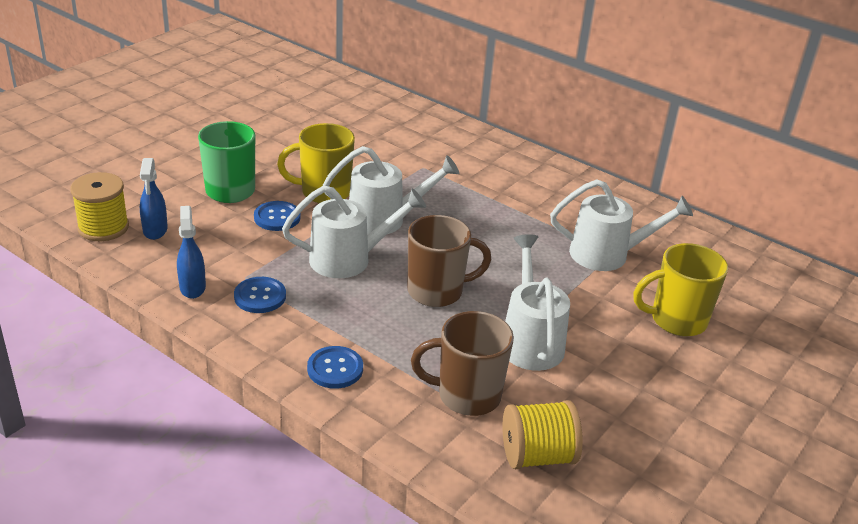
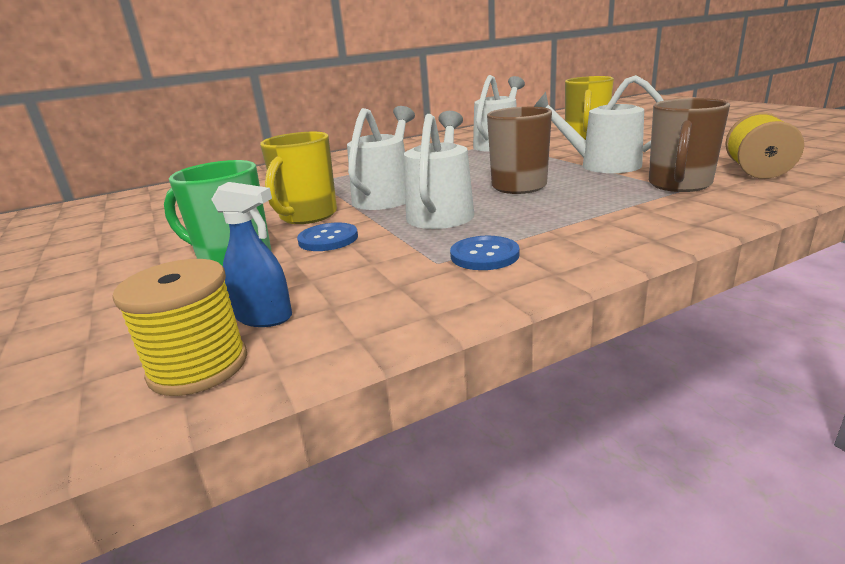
camera: 60 degrees left, 10 degrees down
blue spray bottle [177,206,206,299] -> none
blue button [307,346,363,389] -> none

